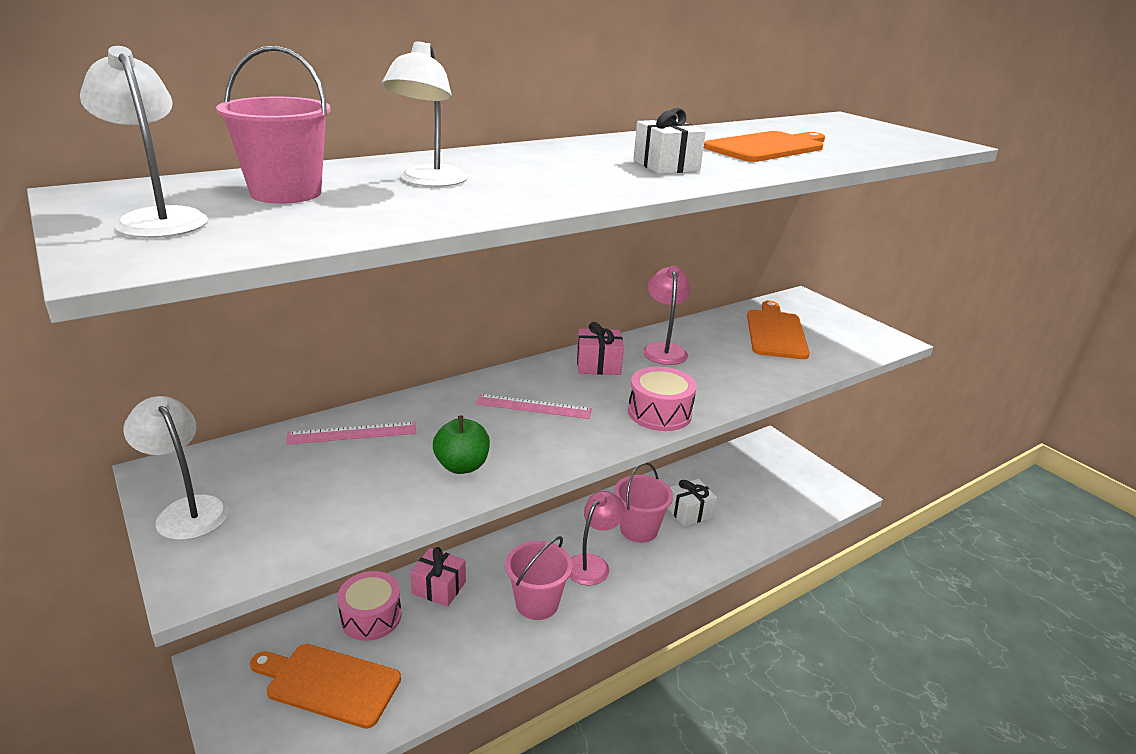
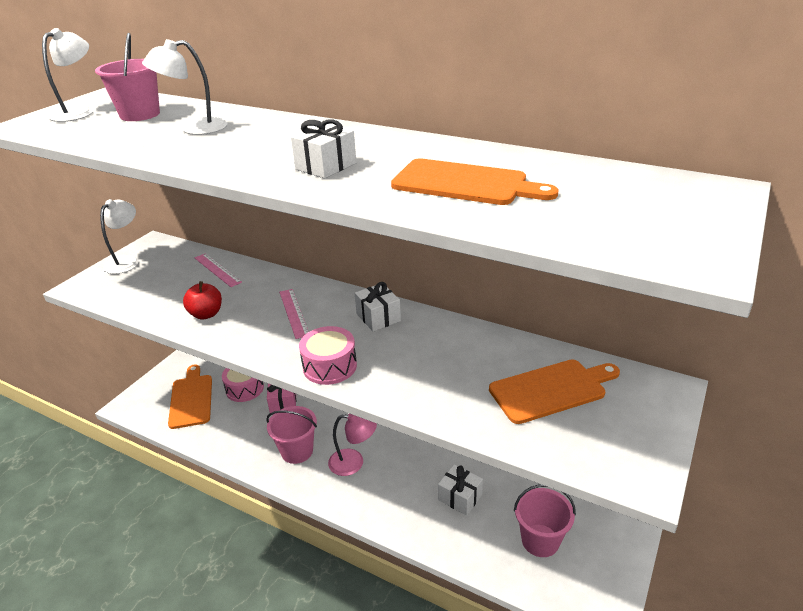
camera: 65 degrees right, 5 degrees up
green apple [433,415,490,474] -> red apple [183,281,222,320]
pink gift [577,322,624,375] -> white gift [355,282,401,331]
pink bucket [614,462,673,543] -> pink bucket moved to [514,484,576,557]
pink lamp [643,266,690,365] -> none

